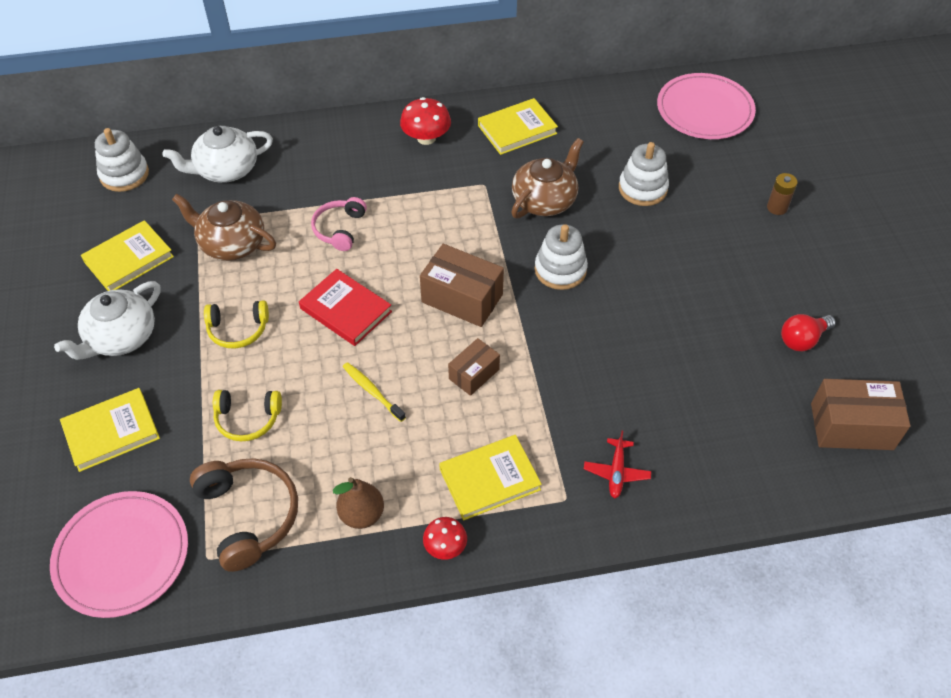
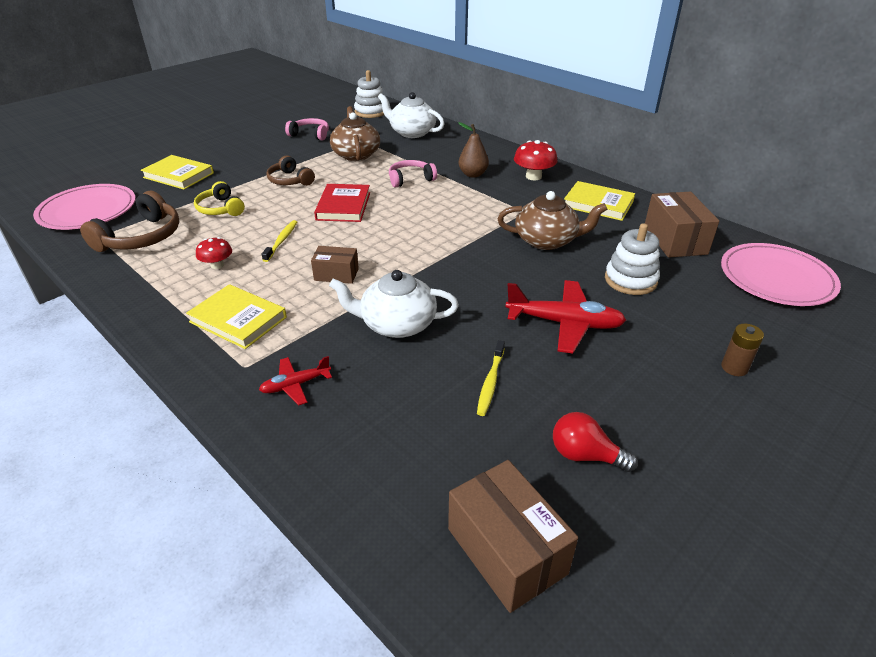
camera: 55 degrees right, 15 degrees down
white teapot [54,281,160,360] -> white teapot moved to [329,270,459,338]
yellow book [81,220,174,291] -> pink headphones [285,118,329,141]
yellow headphones [204,301,269,348] -> brown headphones [266,155,315,186]
brown pear [333,477,384,529] -> brown pear moved to [458,122,489,178]
brown box [420,244,504,327] -> brown box moved to [645,191,719,258]
red mushroom [423,517,467,560] -> red mushroom moved to [196,237,232,269]
white stacking toy [534,224,588,290] -> none
none -> yellow toothbrush [477,340,505,416]
none -> red plane [505,280,626,354]

